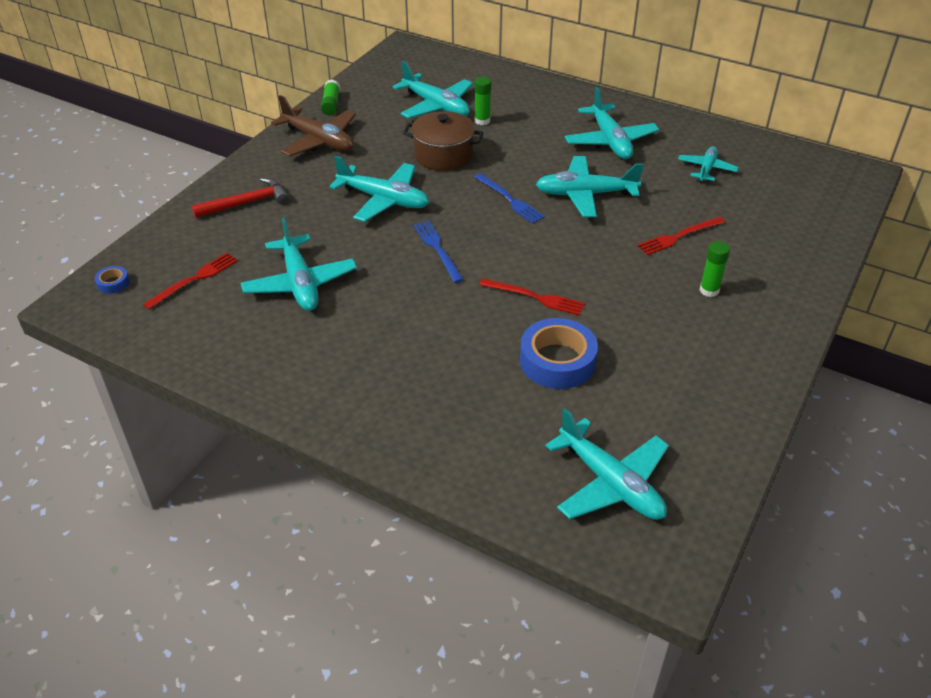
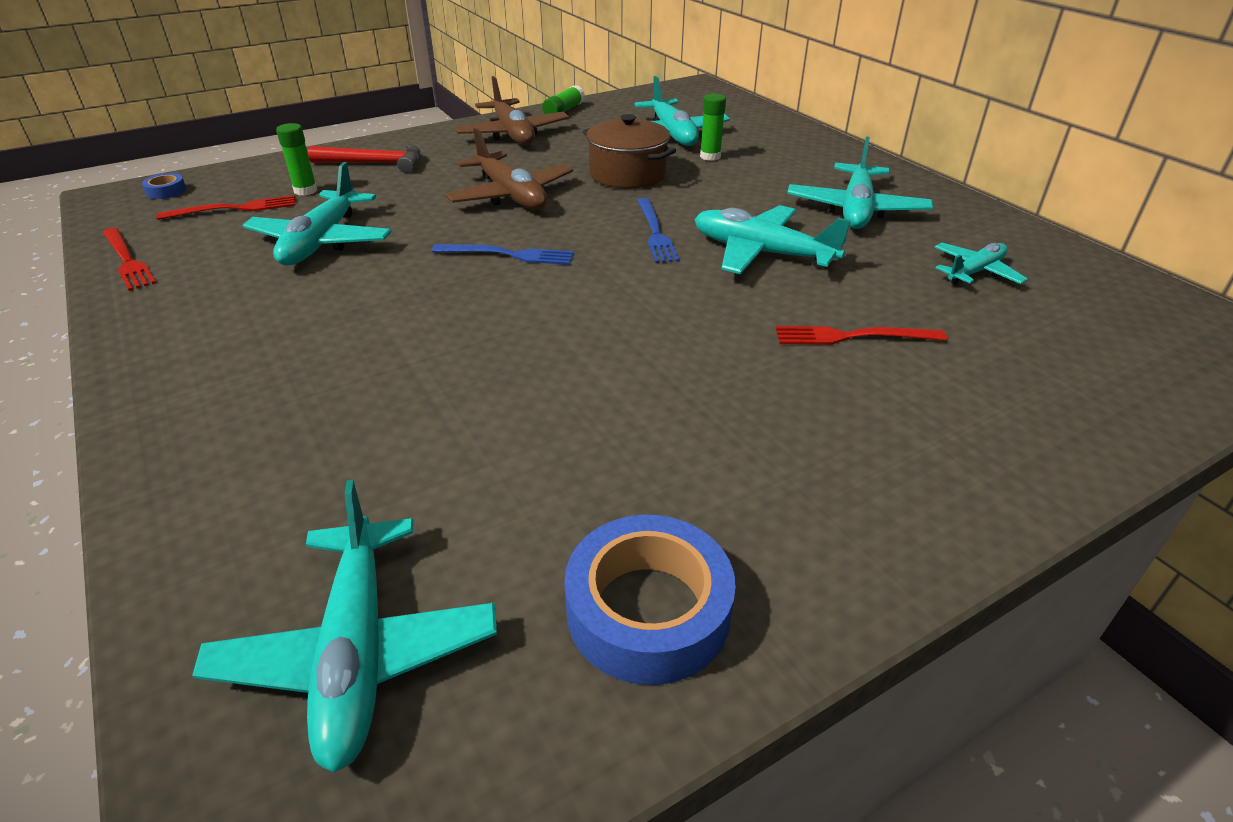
camera: 30 degrees right, 5 degrees down
turquoise plane [329,156,429,222] -> brown plane [445,128,573,210]
blue fork [414,221,464,283] -> blue fork turned 90 degrees clockwise [432,244,574,265]
red fork [479,278,585,315] -> red fork moved to [102,228,156,291]
blue tape [520,318,598,389] -> blue tape moved to [564,515,736,685]
green glue stick [700,241,730,297] -> green glue stick moved to [276,123,317,196]

